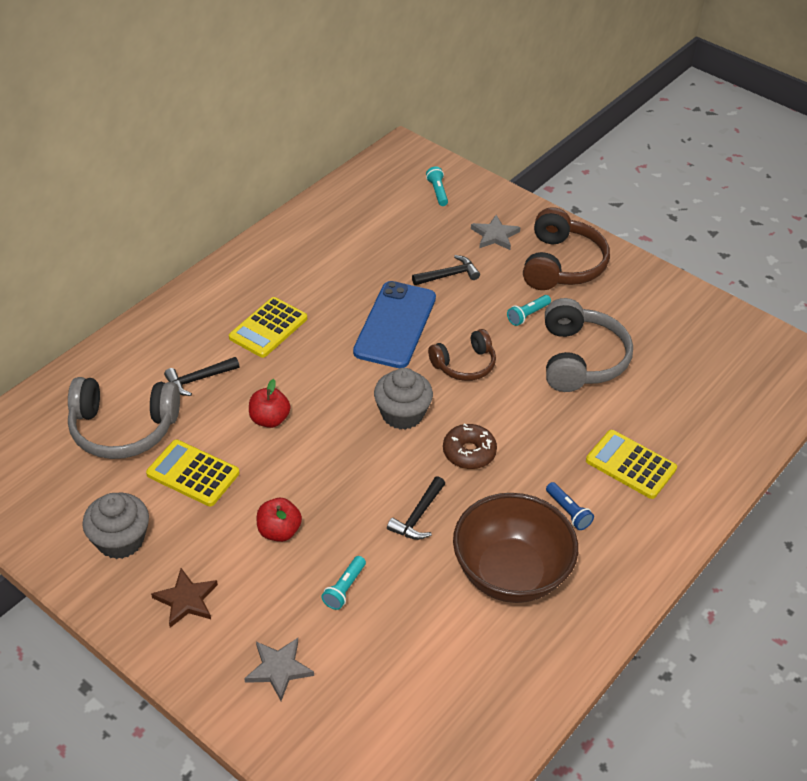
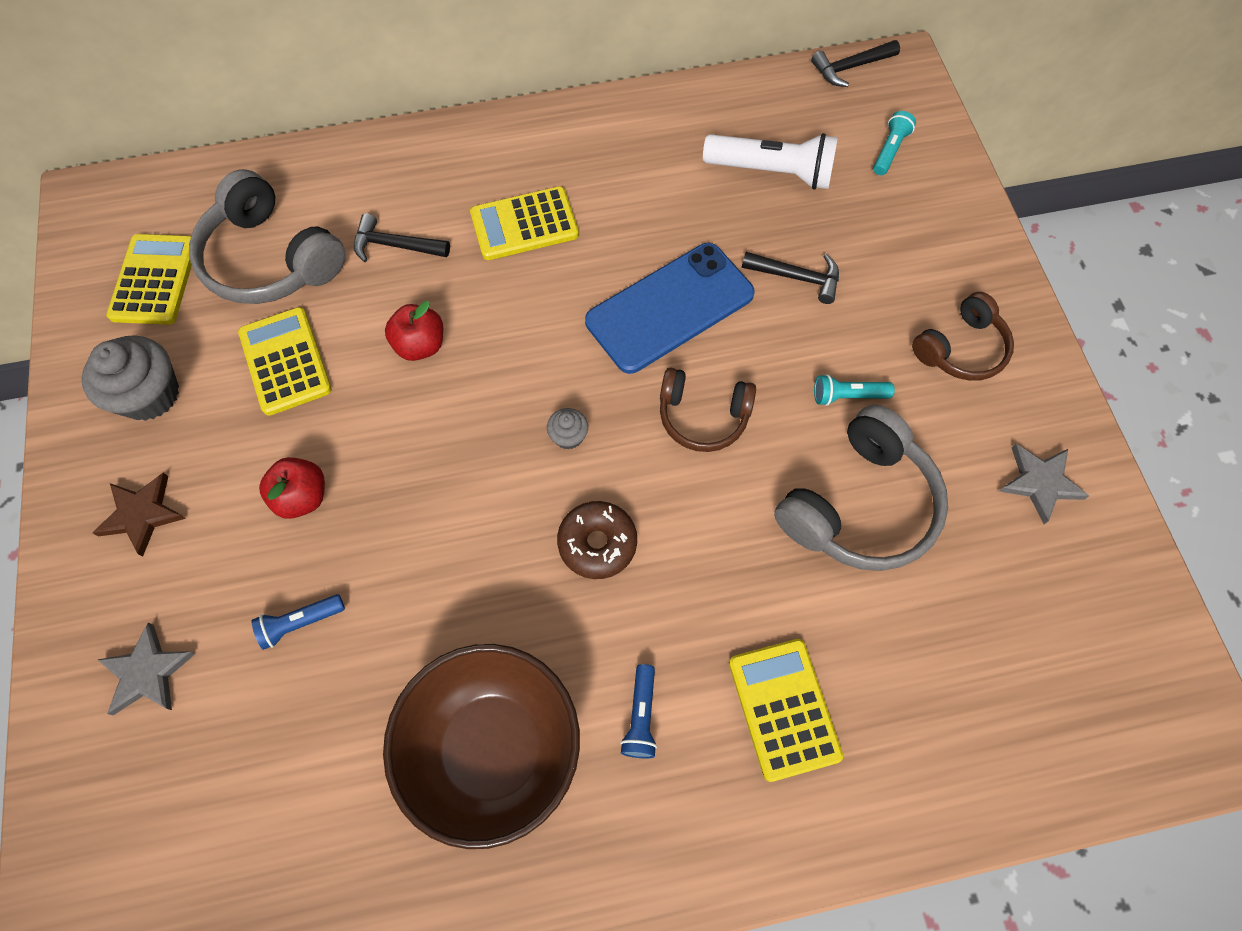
camera: 40 degrees right, 20 degrees up
turquoise flashlight [321,556,366,610] -> blue flashlight [252,594,345,650]
grey cupcake [374,368,433,430] -> grey cupcake [547,408,588,450], size x0.49
black hammer [387,477,445,540] -> black hammer moved to [811,40,900,87]
grey star [471,215,521,250] -> grey star moved to [999,444,1089,524]
brown headphones [523,207,610,290] -> brown headphones [912,292,1014,381], size x0.62
none -> yellow calculator [106,234,192,325]
none -> white flashlight [703,133,838,190]

